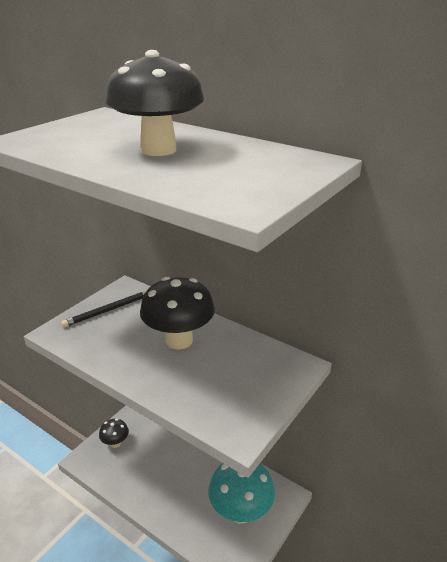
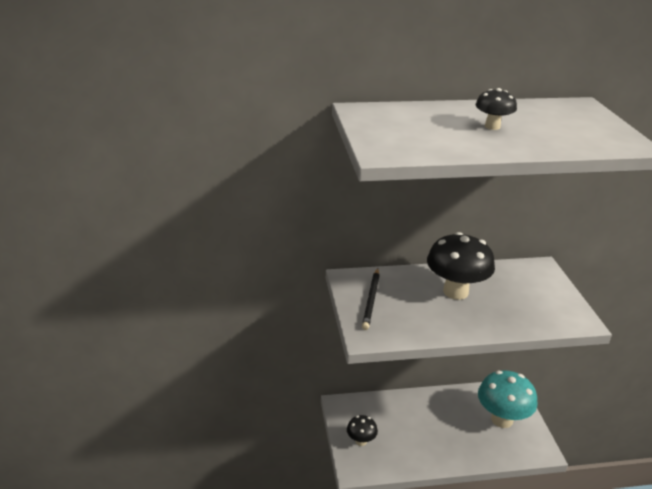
camera: 45 degrees left, 0 degrees up
black mushroom [105,50,204,156] -> black mushroom [475,88,517,130], size x0.51

